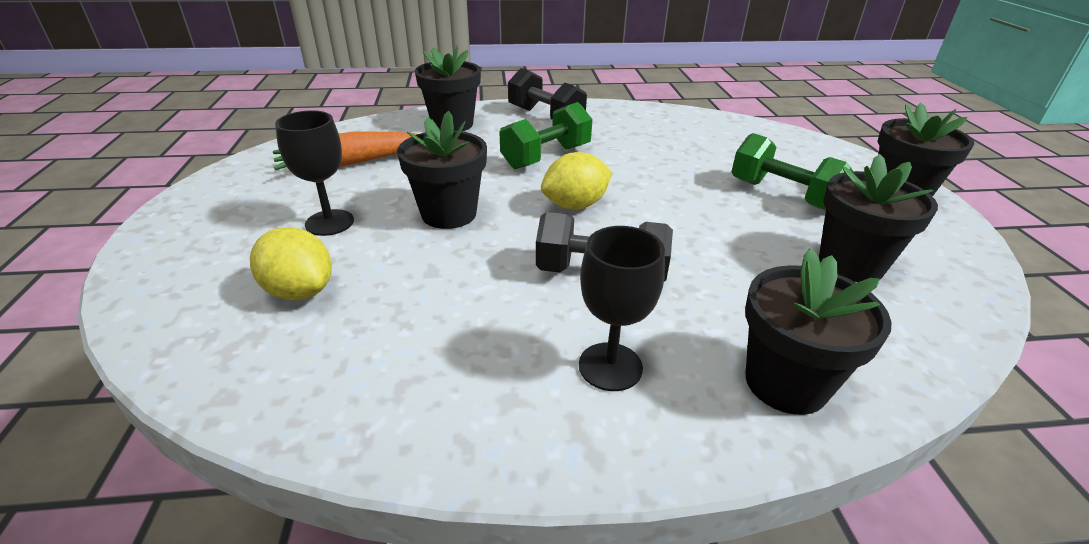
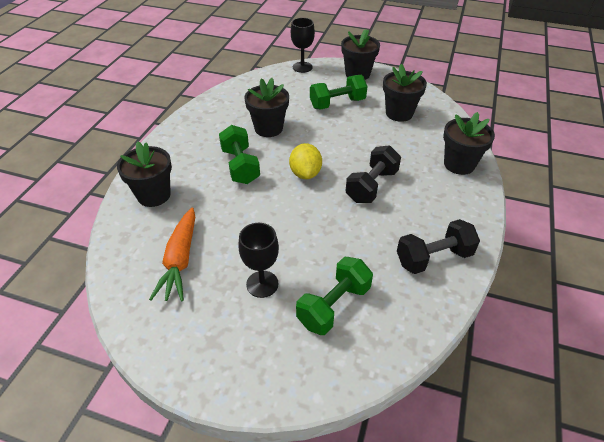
camera: 65 degrees left, 10 degrees up
yellow lemon [250,227,332,301] -> green dumbbell [296,257,373,335]
black flower pot [397,111,487,229] -> black flower pot moved to [244,78,289,137]
black dumbbell [508,68,587,120] -> black dumbbell moved to [397,219,480,274]
black goblet [579,226,665,391] -> black goblet moved to [291,18,315,73]

